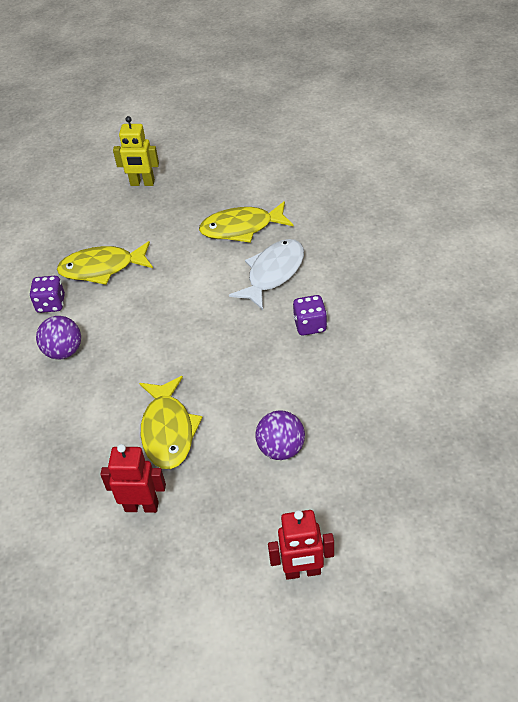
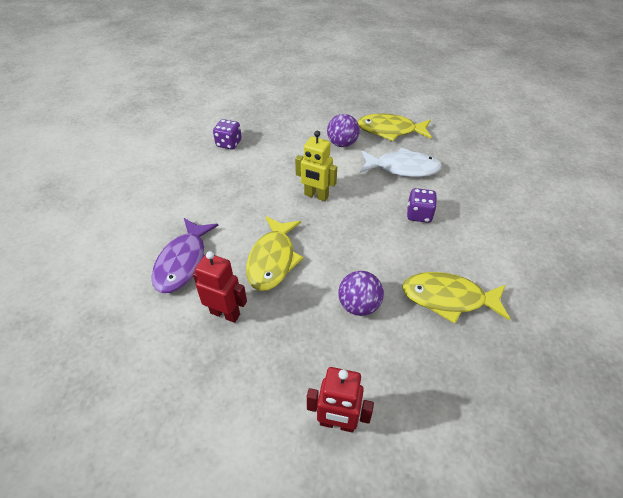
camera: 15 degrees right, 0 degrees up
purple ball [36,316,81,360] -> purple ball moved to [327,114,360,147]
yellow fish [57,241,153,285] -> yellow fish moved to [402,272,510,324]
yellow robot [113,116,159,186] -> yellow robot moved to [295,131,337,201]
white fish [229,239,304,310] -> white fish turned 45 degrees clockwise [360,148,442,177]
none -> purple fish [151,218,219,293]

